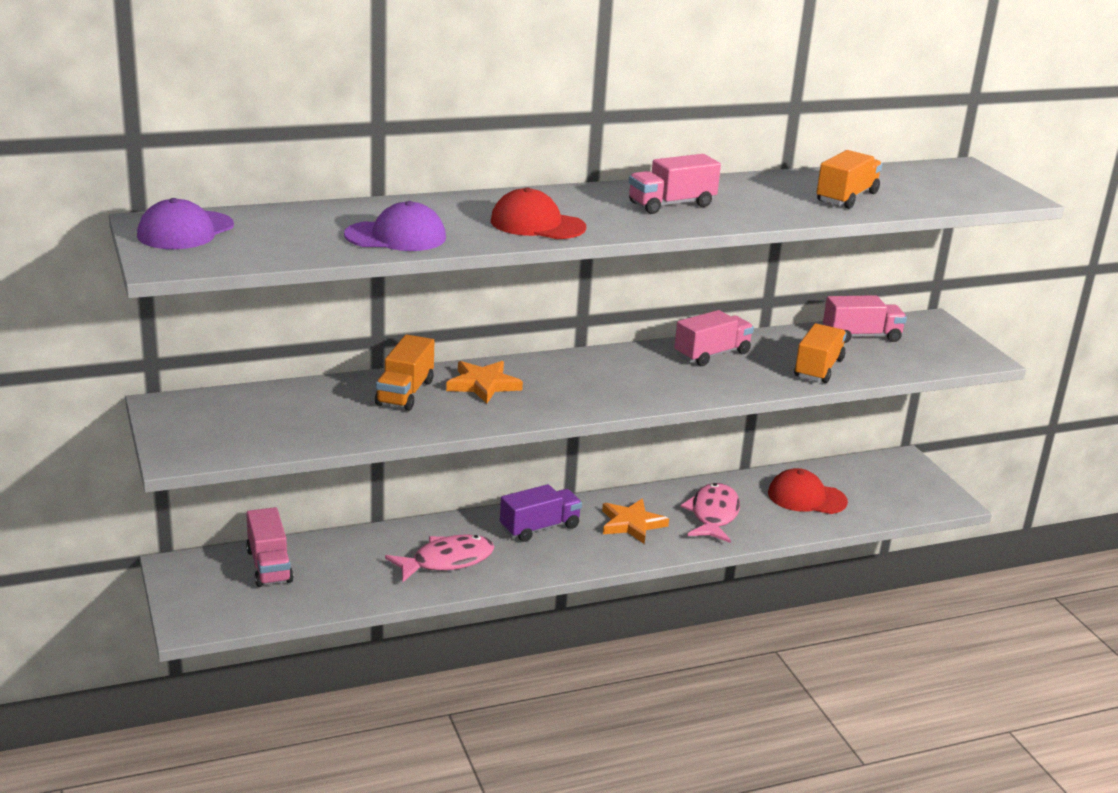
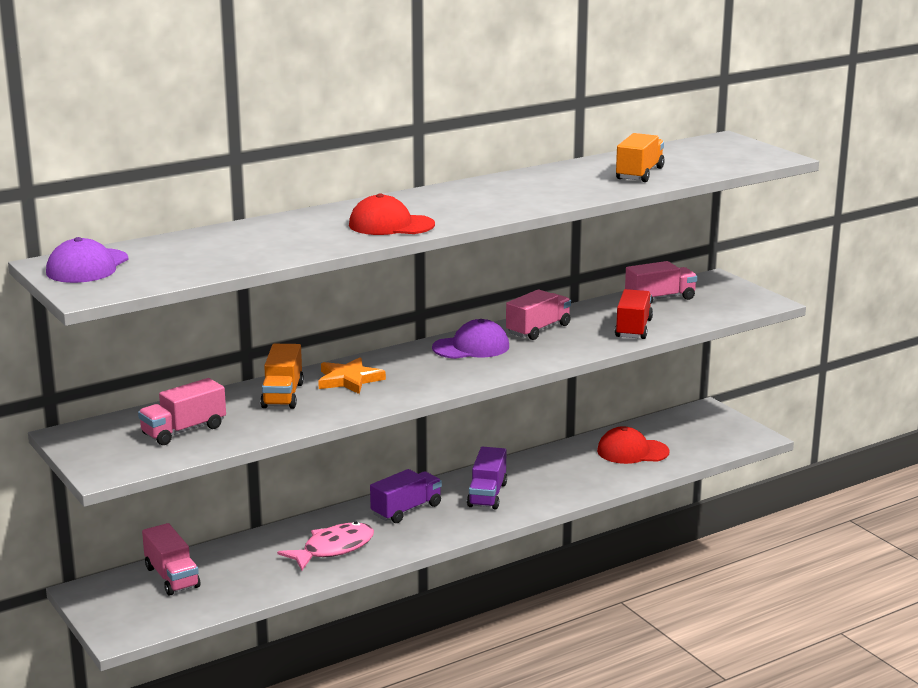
camera: 10 degrees left, 5 degrees down
purple cap [344,201,446,251] -> purple cap moved to [432,319,509,359]
orange star [602,499,669,544] -> purple truck [467,447,507,510]
pink truck [629,154,721,214] -> pink truck moved to [138,378,226,445]
pink fish [681,483,740,543] -> none
orange truck [794,323,847,383] -> red truck [615,289,653,339]

